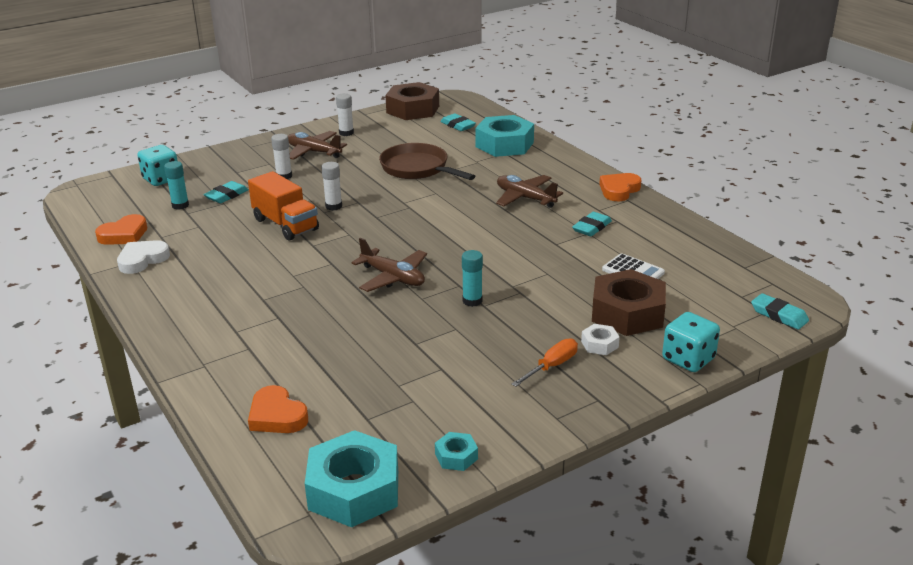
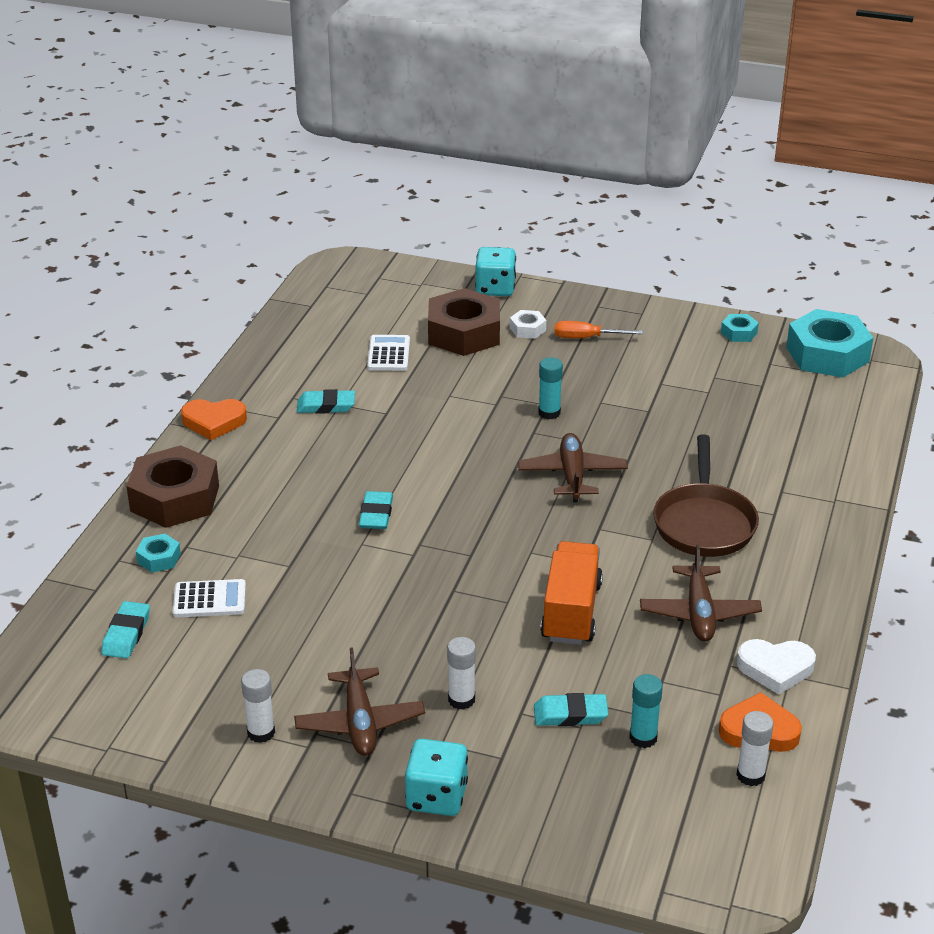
camera: 130 degrees left, 5 degrees up
turquoise dice [137,145,178,186] -> turquoise dice moved to [405,739,468,816]
orange heart [248,385,308,433] -> none
white glue stick [321,162,342,210] -> white glue stick moved to [736,711,774,786]
brown pan [379,143,475,180] -> brown pan moved to [653,434,759,557]
brown nut [385,82,439,120] -> brown nut moved to [126,445,219,528]
turquoise nut [475,115,534,157] -> turquoise nut [136,534,181,573], size x0.45
brown plane [496,175,563,208] -> brown plane moved to [640,544,762,642]
turquoise eraser [751,293,809,330] -> turquoise eraser moved to [359,491,393,529]
none -> white calculator [173,579,246,617]

